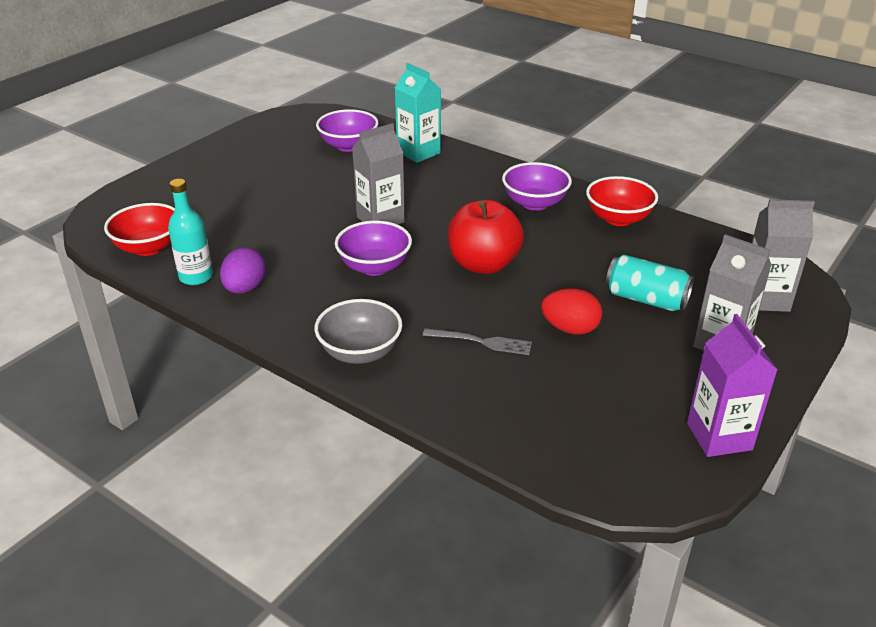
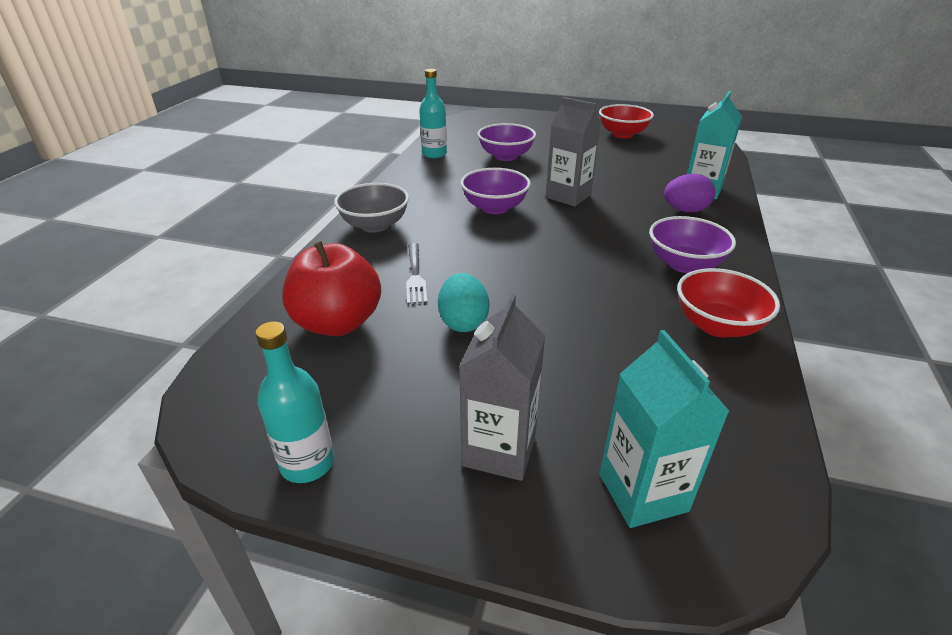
camera: 70 degrees right, 0 degrees up
red bowl [104,203,175,256] -> red bowl moved to [599,104,654,138]
purple egg [220,247,266,294] -> purple egg moved to [664,174,715,212]
purple bowl [316,109,378,152] -> purple bowl moved to [477,123,536,161]
red apple [448,200,524,274] -> red apple moved to [282,241,381,336]
red egg [541,288,602,334] -> turquoise egg [438,273,490,332]
turquoise can [605,254,694,311] -> none
purple carton [687,314,778,457] -> turquoise bottle [256,322,334,483]
grey carton [752,199,815,312] -> turquoise carton [599,330,730,528]

